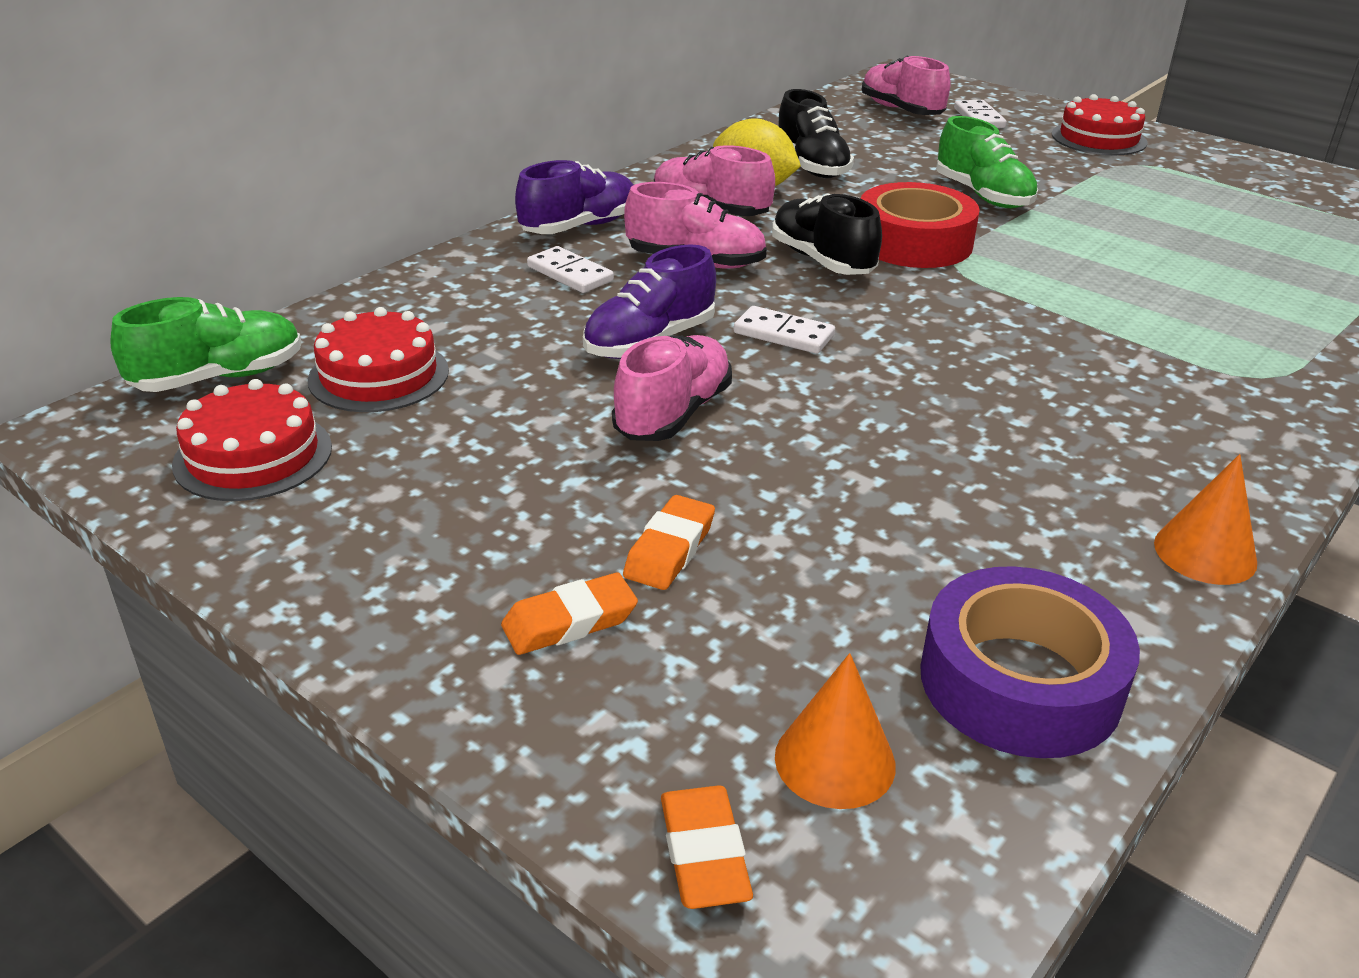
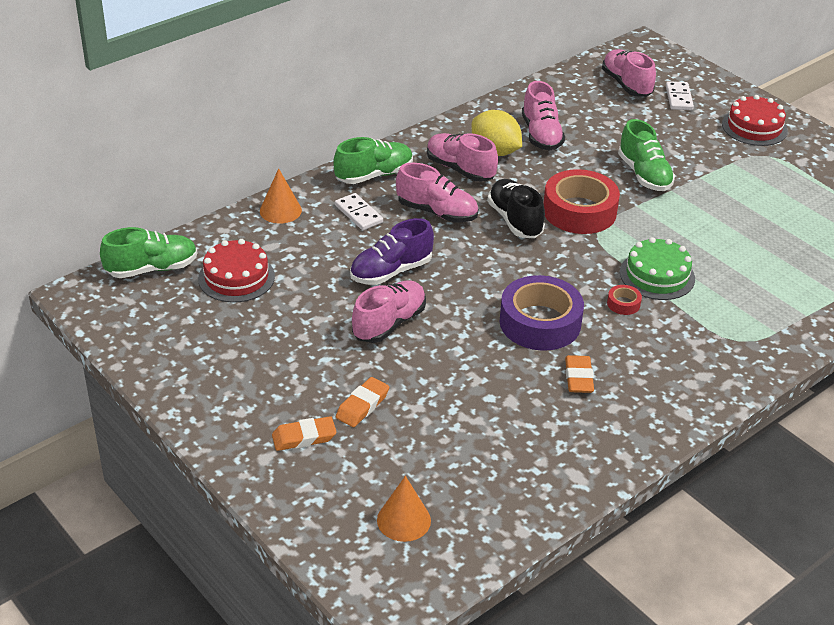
camera: 10 degrees right, 5 degrees up
red cake [172,379,332,501] -> none
purple shoe [515,160,634,234] -> green shoe [333,137,413,184]
orange eraser [661,785,753,909] -> orange eraser moved to [565,355,594,393]
white domino [733,306,835,354] -> none
black shoe [779,89,854,178] -> pink shoe [522,81,565,151]
purple tape [920,566,1140,758] -> purple tape moved to [499,275,584,351]
orange cone [1154,454,1257,585] -> orange cone moved to [260,168,302,223]
none -> red tape [607,285,642,315]
none -> green cake [620,237,695,300]

